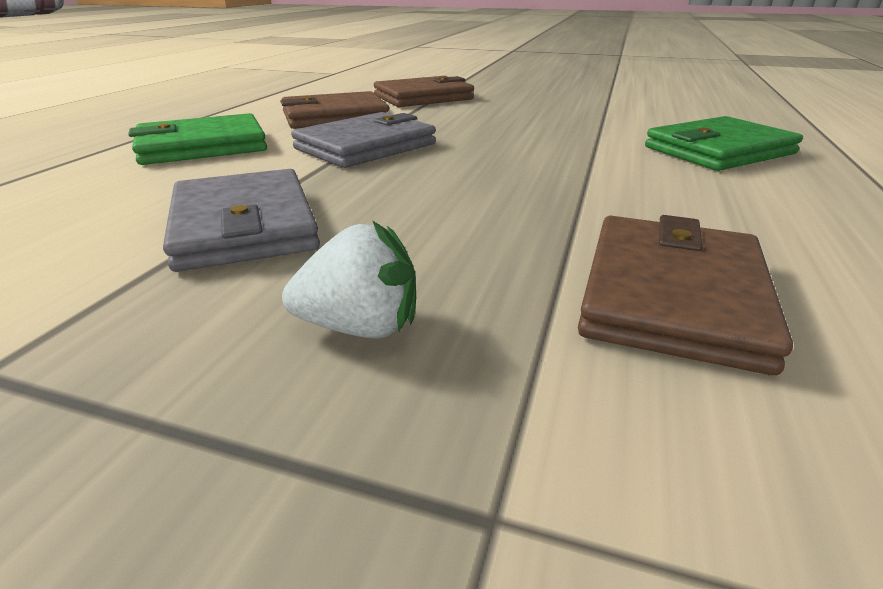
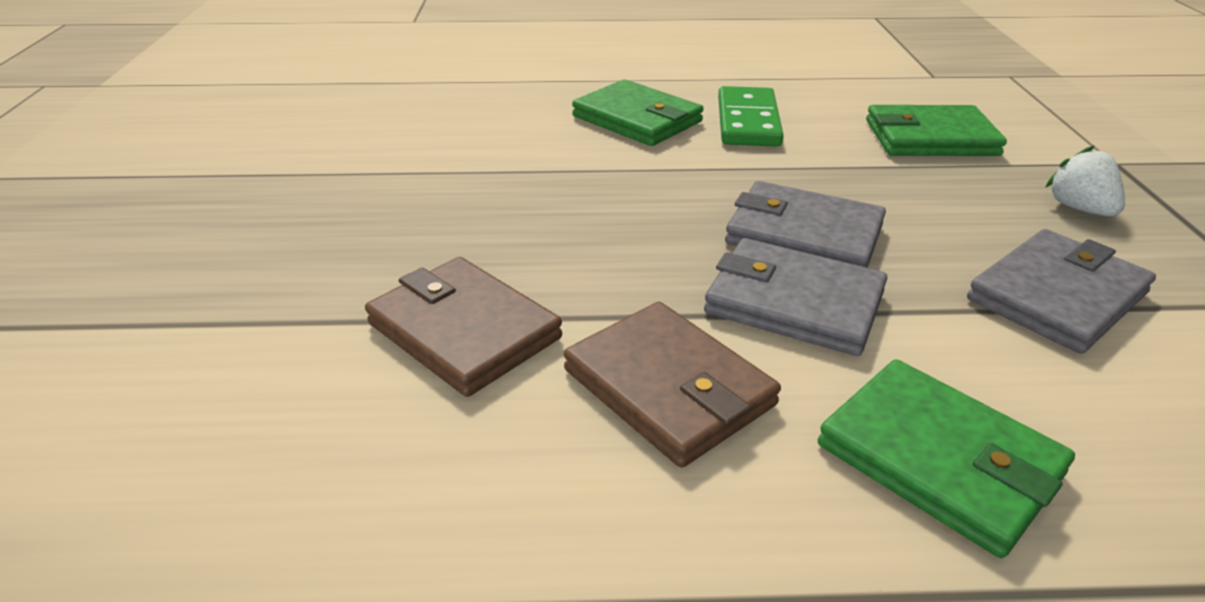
camera: 110 degrees left, 5 degrees up
brown wallet [578,215,793,375] -> green wallet [866,105,1007,156]
none -> green domino [718,86,784,147]
none -> grey wallet [725,181,886,268]

